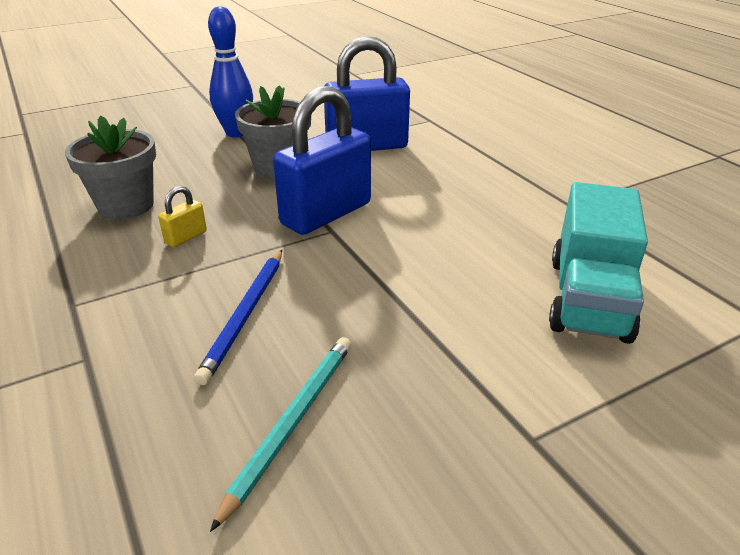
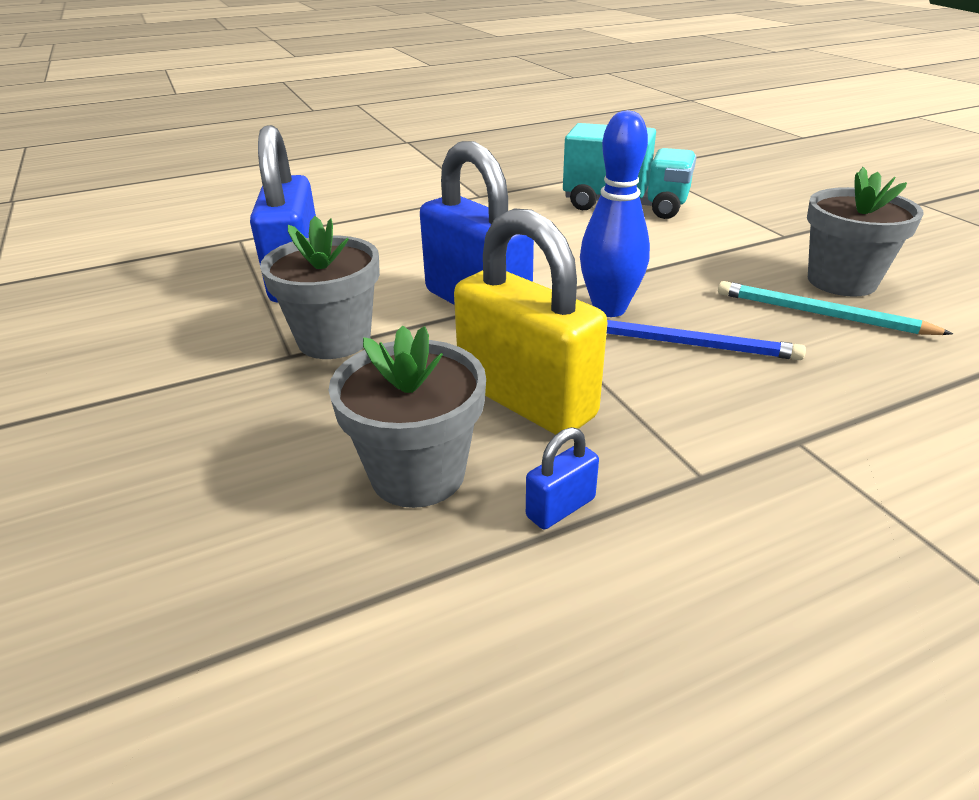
camera: 85 degrees left, 0 degrees up
yellow padlock [158,186,207,247] -> yellow padlock [454,208,607,435], size x2.40
blue bowling pin [208,6,253,137] -> blue bowling pin moved to [580,110,650,317]
none -> blue padlock [526,427,599,529]
none -> grey flower pot [807,167,924,297]

